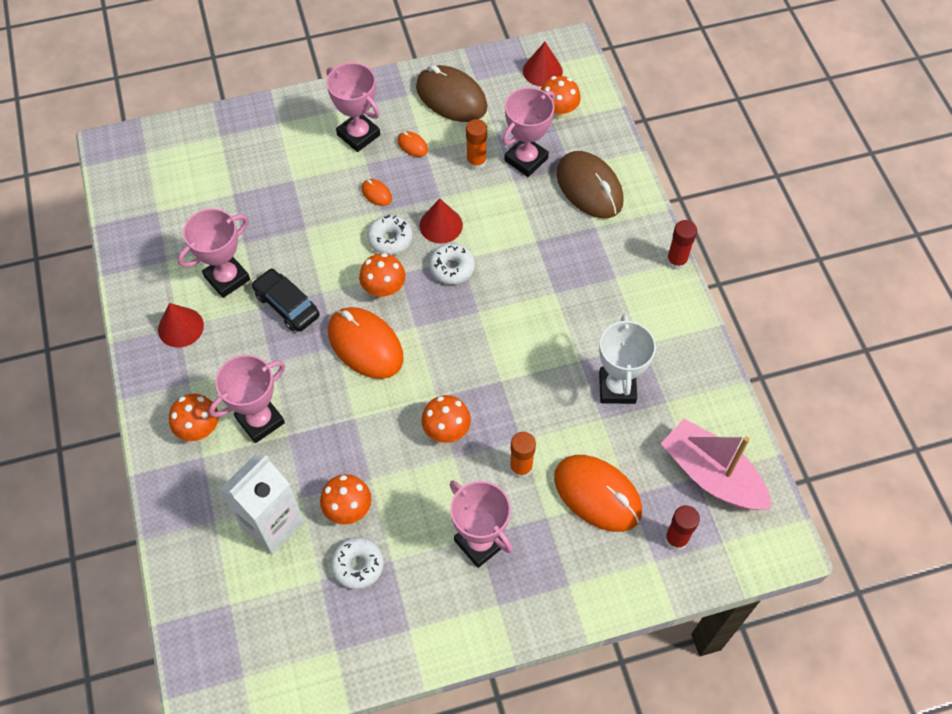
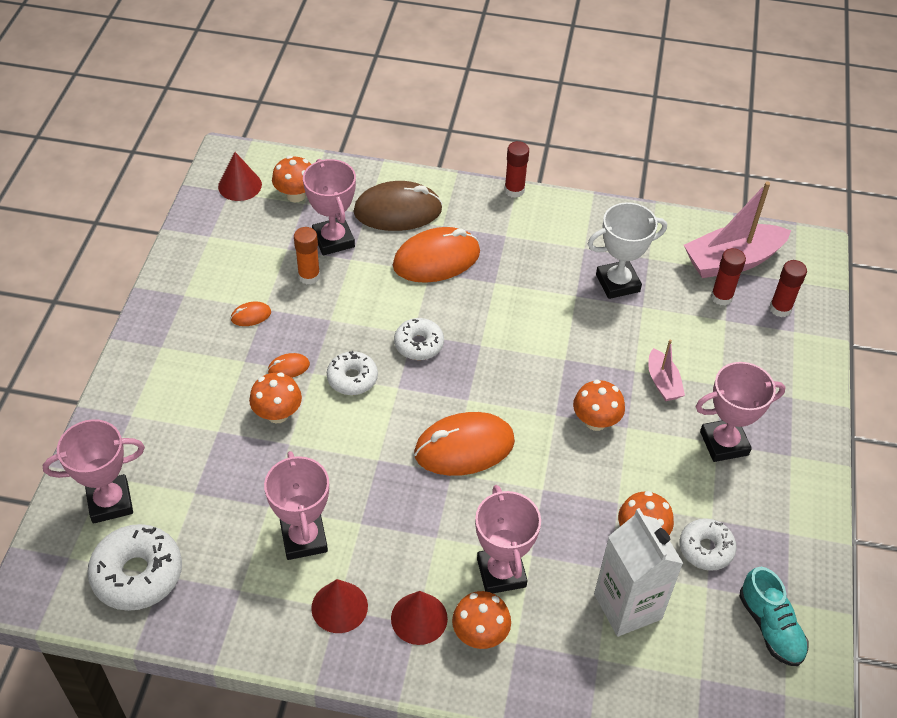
camera: 65 degrees left, 10 degrees down
black car [252,268,320,332] -> none
pink trophy [327,63,380,152] -> pink trophy moved to [43,419,145,524]
orange mushroom [359,253,405,298] -> orange mushroom moved to [249,372,302,423]
brown mouse [416,65,487,122] -> none
red cone [419,199,463,244] -> red cone moved to [391,591,448,645]
orange glue stick [510,432,536,478] -> pink boat [648,339,685,401]
orange mouse [554,455,642,532] -> orange mouse moved to [393,227,480,283]
white trophy [599,314,656,404] -> white trophy turned 45 degrees counterclockwise [588,202,667,299]
none -> white donut [87,524,182,611]
none -> red glue stick [711,248,746,306]
none -> turquoise shoe [739,567,808,666]

